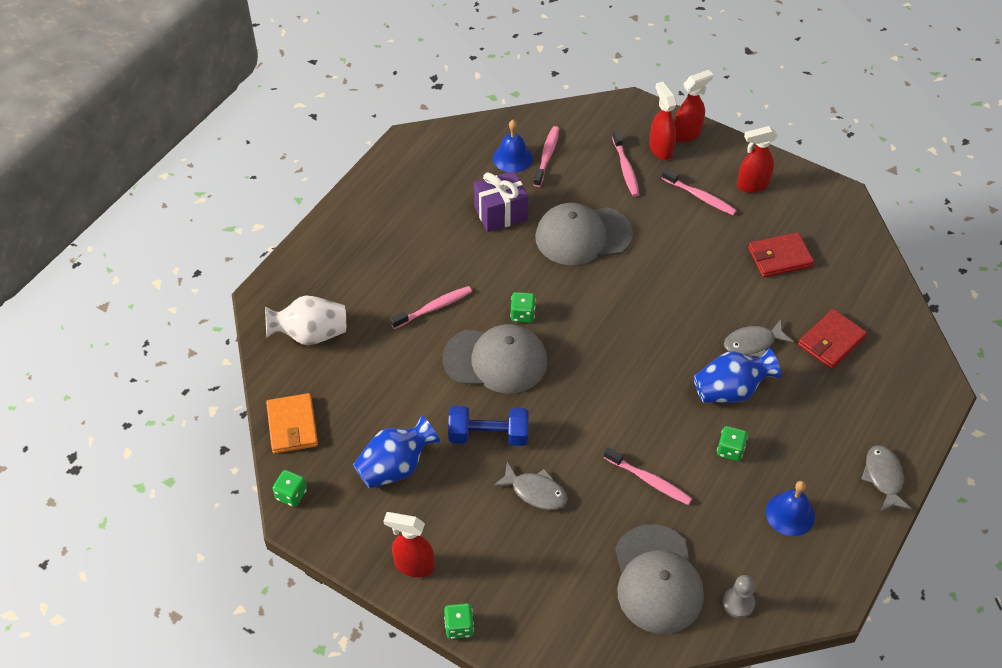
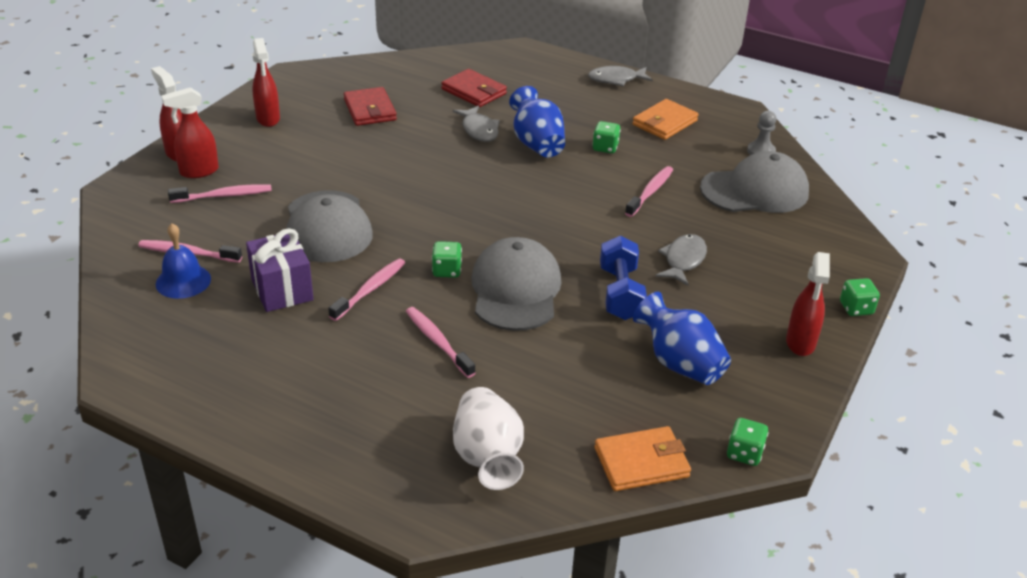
camera: 95 degrees left, 15 degrees down
pink toothbrush [662,169,737,215] -> pink toothbrush moved to [328,258,405,321]
blue bell [766,481,815,536] -> orange wallet [632,99,699,140]

